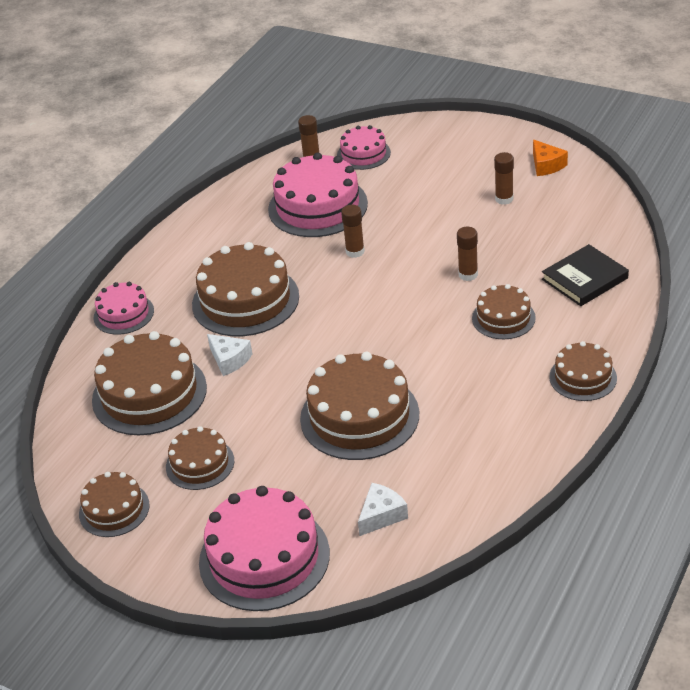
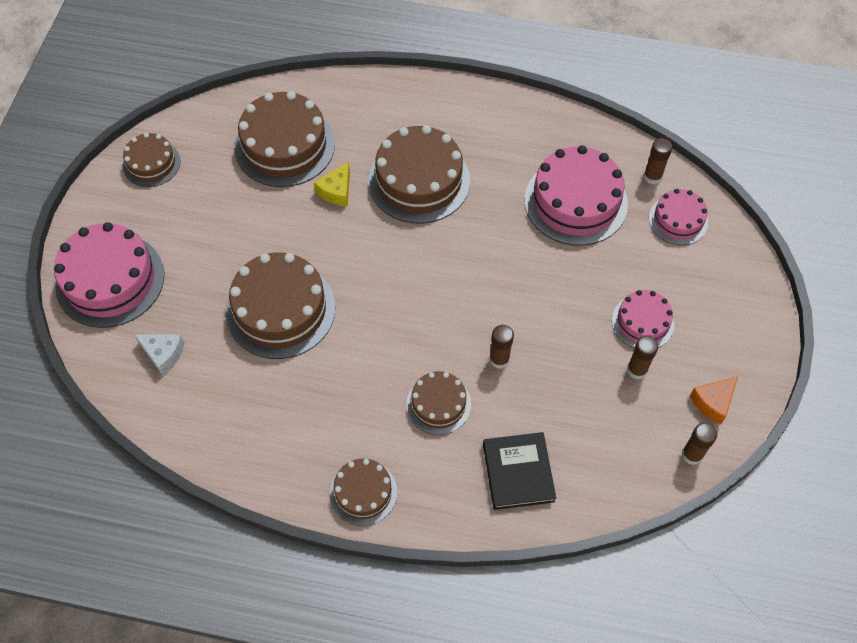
camera: 70 degrees right, 20 degrees up
pink cake [94,282,154,335] -> pink cake moved to [612,290,674,348]
brown cake [166,426,234,490] -> none
white cheese [207,334,252,376] -> yellow cheese [314,162,350,206]
brown glue stick [341,205,365,258] -> brown glue stick moved to [682,423,717,465]
black book [542,244,629,306] -> black book turned 45 degrees clockwise [483,432,556,510]

